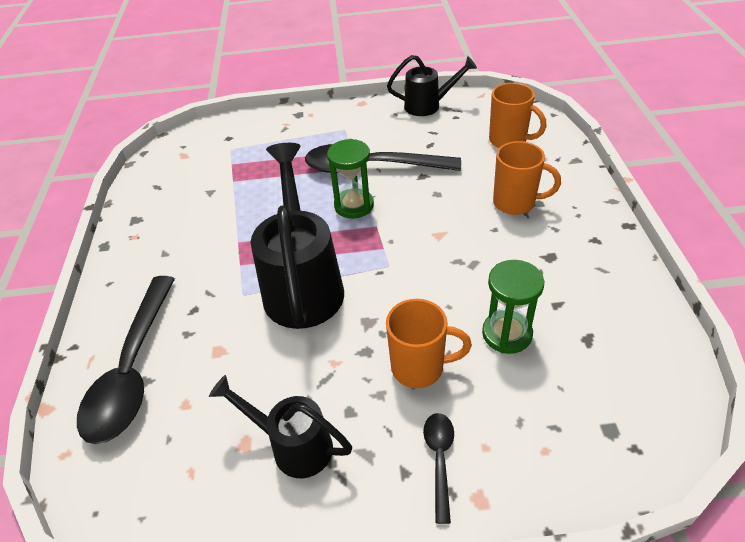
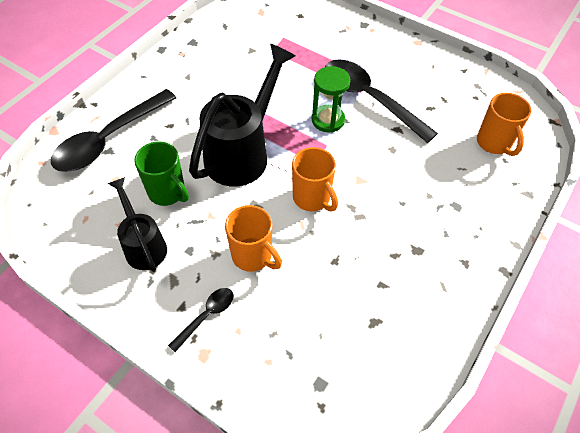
camera: 35 degrees right, 10 degrees up
black watering can [387,55,477,116] -> none
green hourglass [482,260,544,354] -> none
orange mug [493,141,561,215] -> orange mug moved to [292,147,338,211]
none -> green mug [134,141,189,206]

